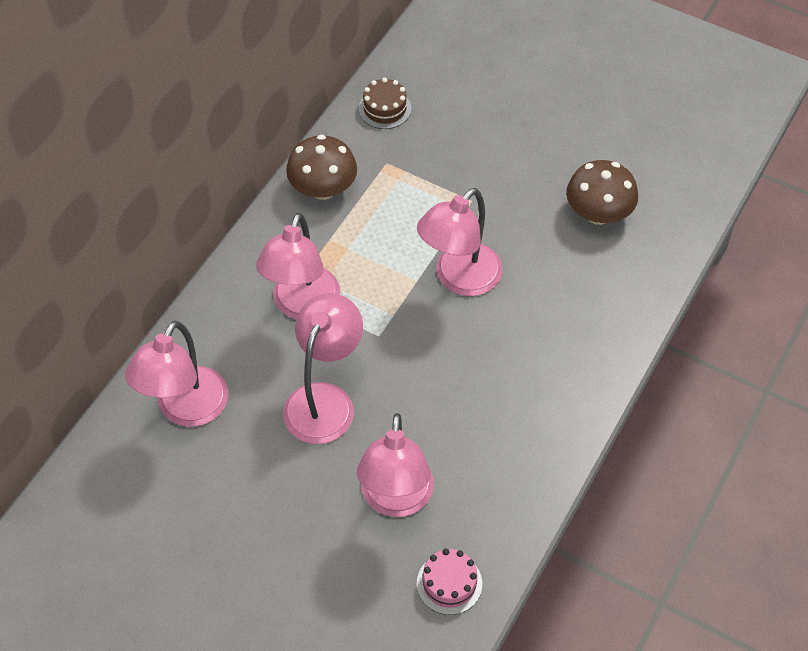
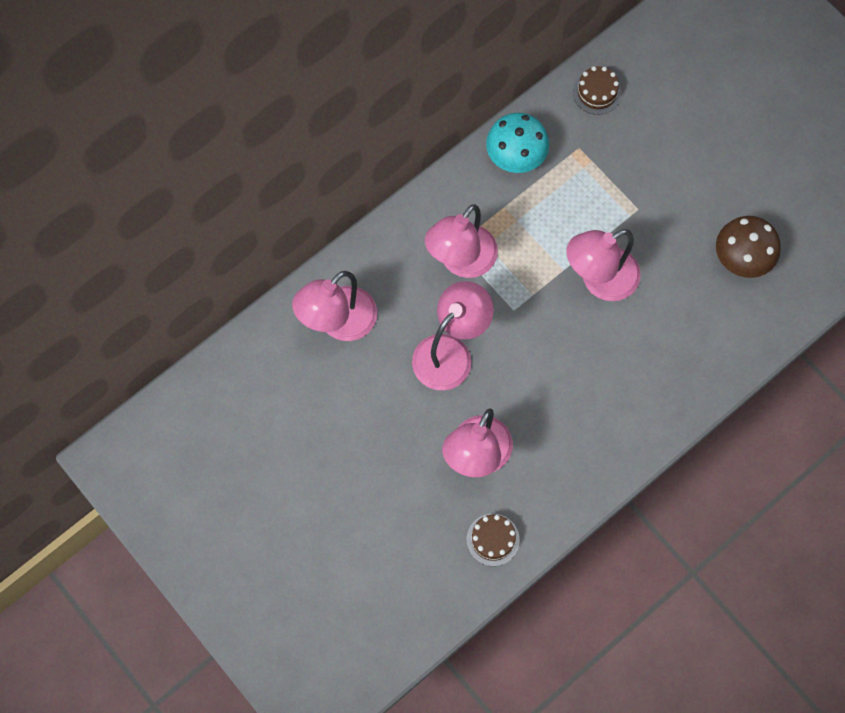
camera: 20 degrees right, 15 degrees up
brown mushroom [286,135,357,200] -> turquoise mushroom [486,113,549,173]
pink cake [417,549,482,615] -> brown cake [467,514,520,566]

